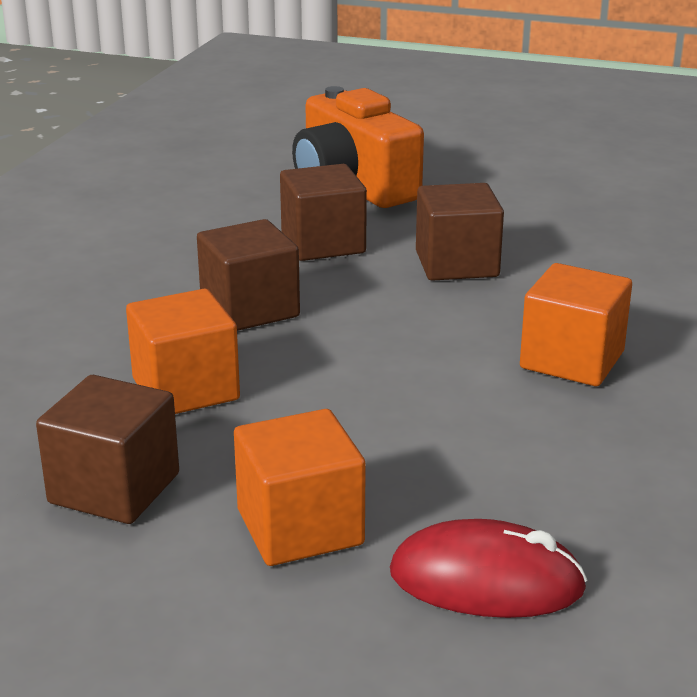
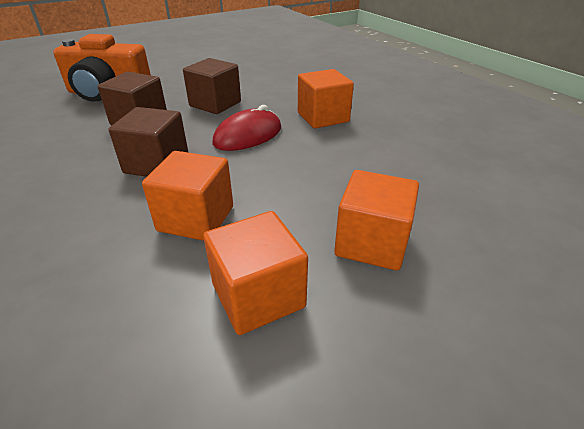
camera: 50 degrees left, 10 degrees up
brown cube [36,375,179,524] -> orange cube [203,211,308,335]
red mouse [390,519,587,618] -> red mouse moved to [212,105,281,151]

